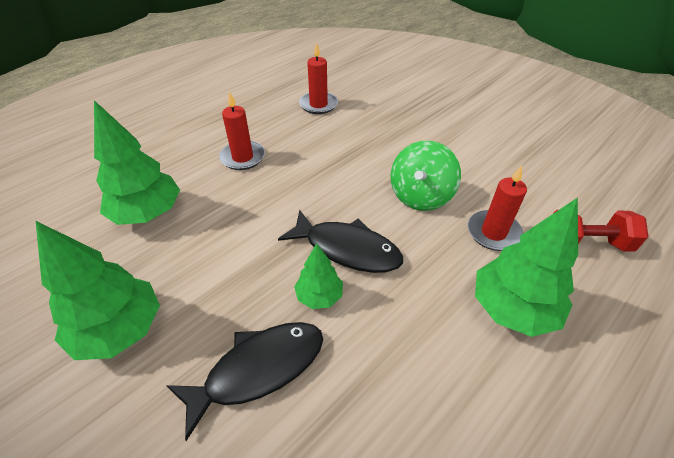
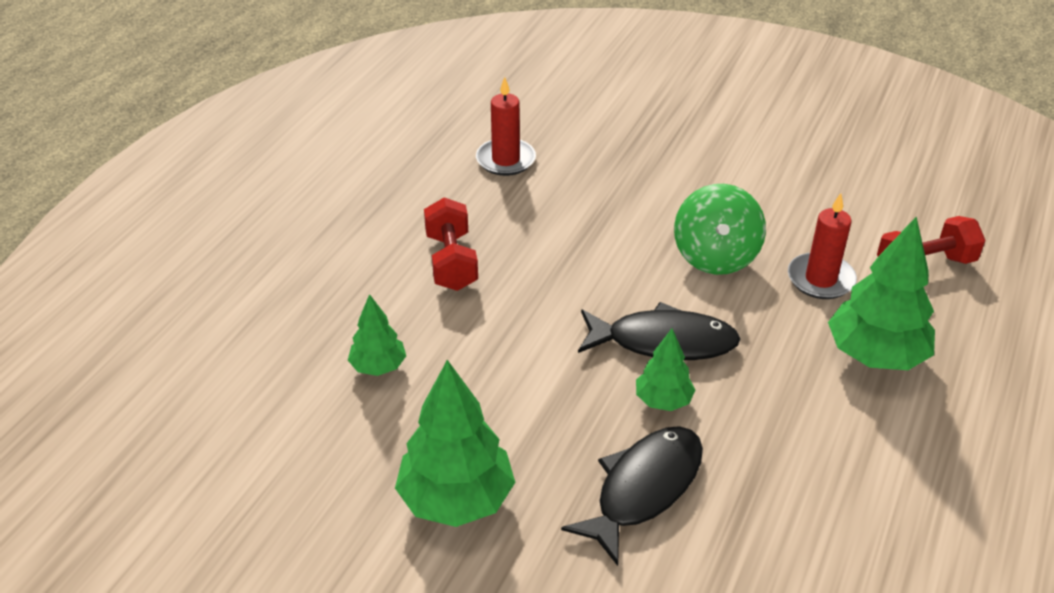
camera: 20 degrees left, 5 degrees down
green tree [94,100,180,225] -> green tree [348,294,406,376], size x0.55
red candle [219,92,265,170] -> red dumbbell [424,197,478,291]

